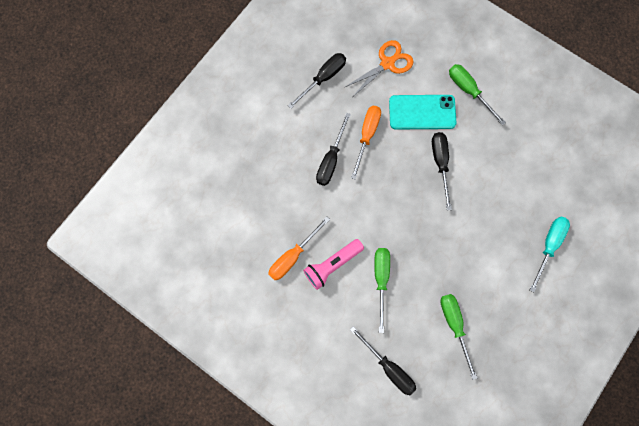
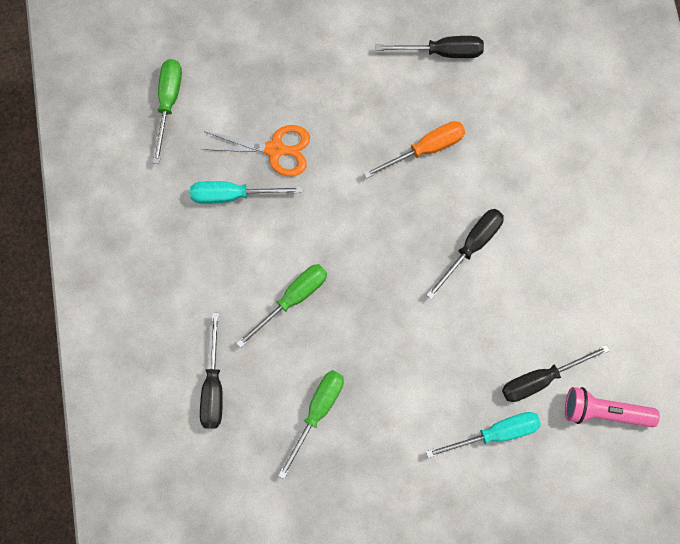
camera: 45 degrees right, 0 degrees up
orange screwdriver [268,216,330,280] -> turquoise screwdriver [190,181,302,204]
pink flashlight [303,239,364,290] -> pink flashlight moved to [565,387,660,427]
black screwdriver [316,113,351,186] -> black screwdriver moved to [502,345,610,402]
orange scissors [345,40,414,96] -> orange scissors moved to [201,125,310,176]
turquoise phone [389,95,457,130] -> none
green screwdriver [449,64,506,125] -> green screwdriver moved to [153,59,182,164]

